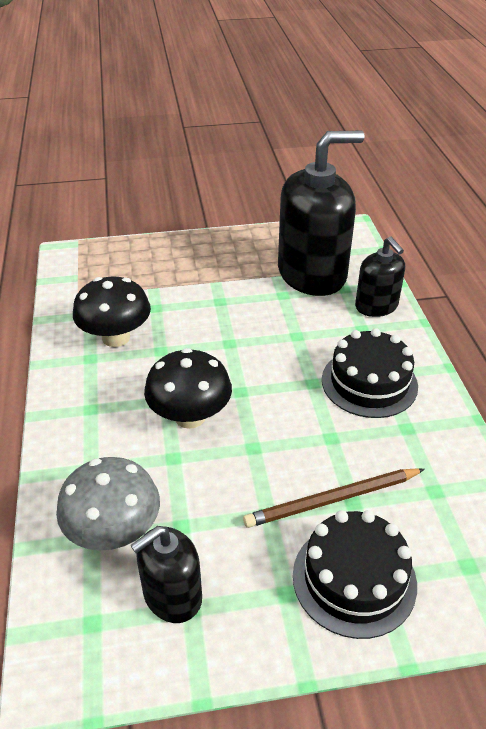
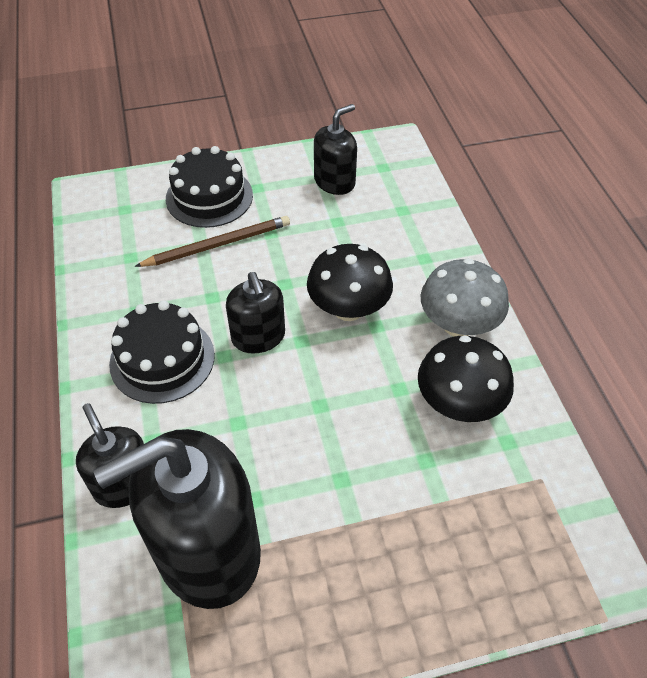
camera: 175 degrees right, 10 degrees up
grey mushroom [56,457,160,551] -> grey mushroom moved to [421,258,509,337]
none -> black soap dispenser [226,272,285,354]

